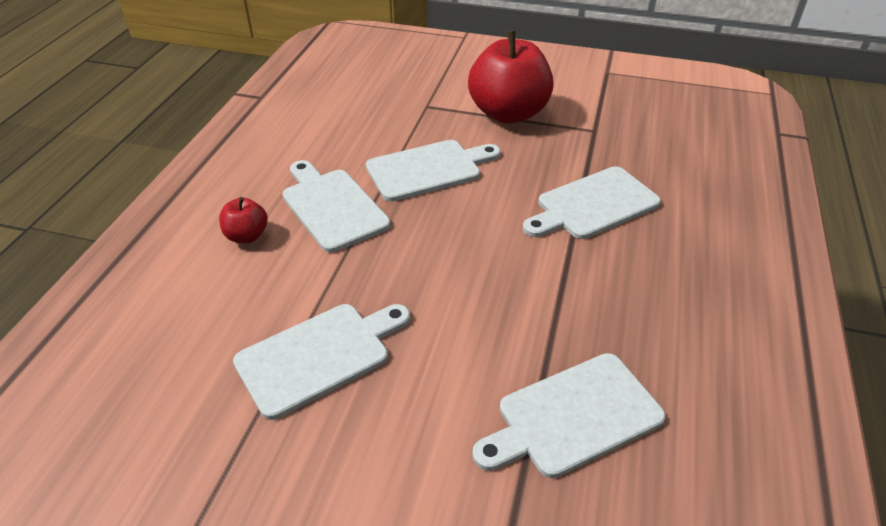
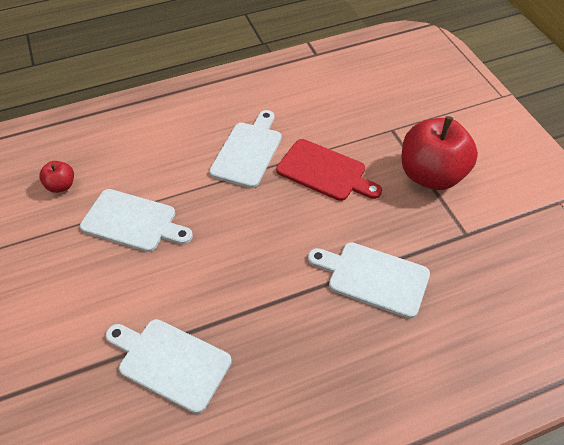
camera: 55 degrees right, 10 degrees up
red apple [219,197,268,243] -> red apple moved to [39,161,74,193]
white cutting board [366,140,501,202] -> red cutting board [276,139,382,201]

